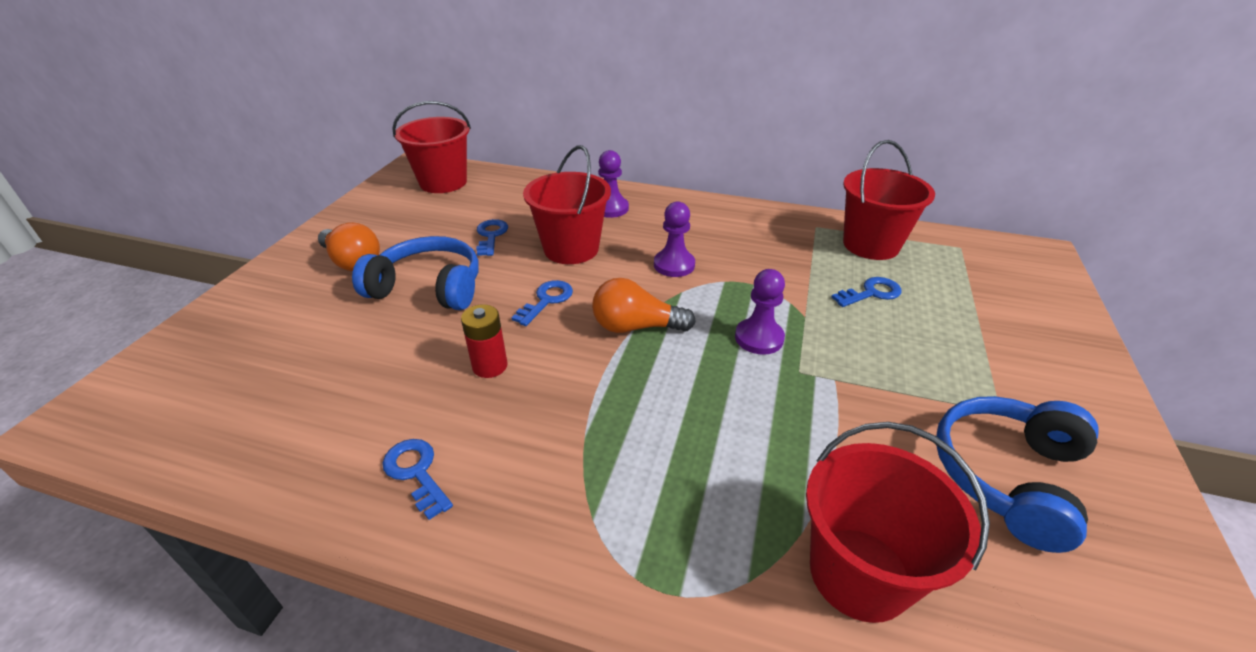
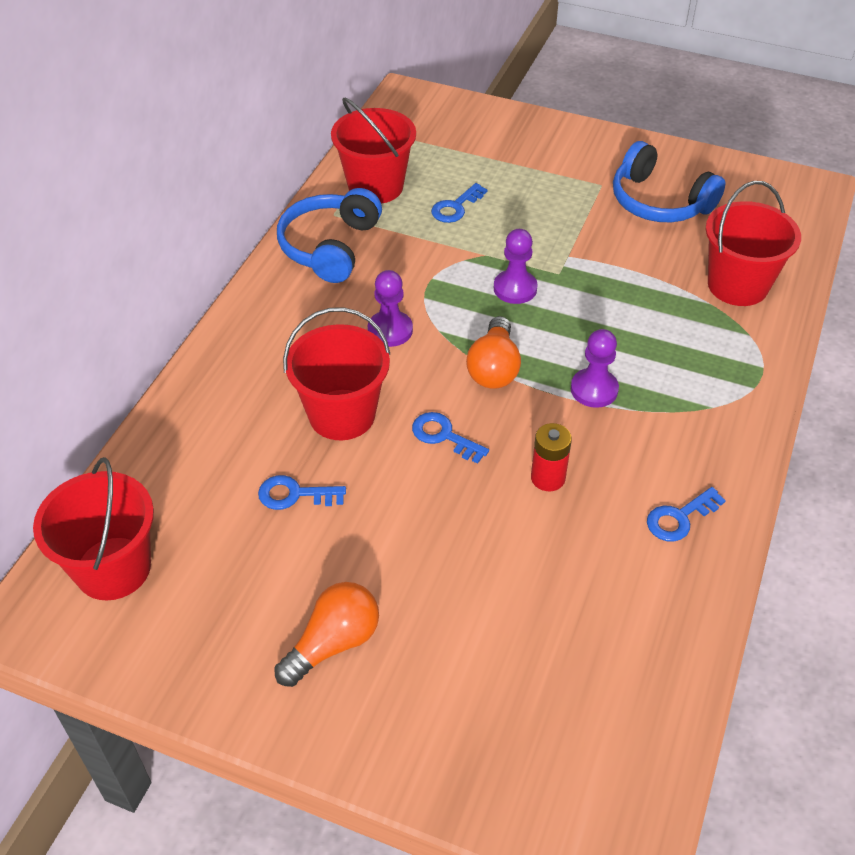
camera: 85 degrees left, 10 degrees up
blue headphones [352,236,479,310] -> blue headphones moved to [277,188,382,283]
purple pawn [598,150,629,218] -> purple pawn moved to [571,329,619,408]
blue key [831,277,902,307] -> blue key turned 120 degrees counterclockwise [431,183,488,223]

